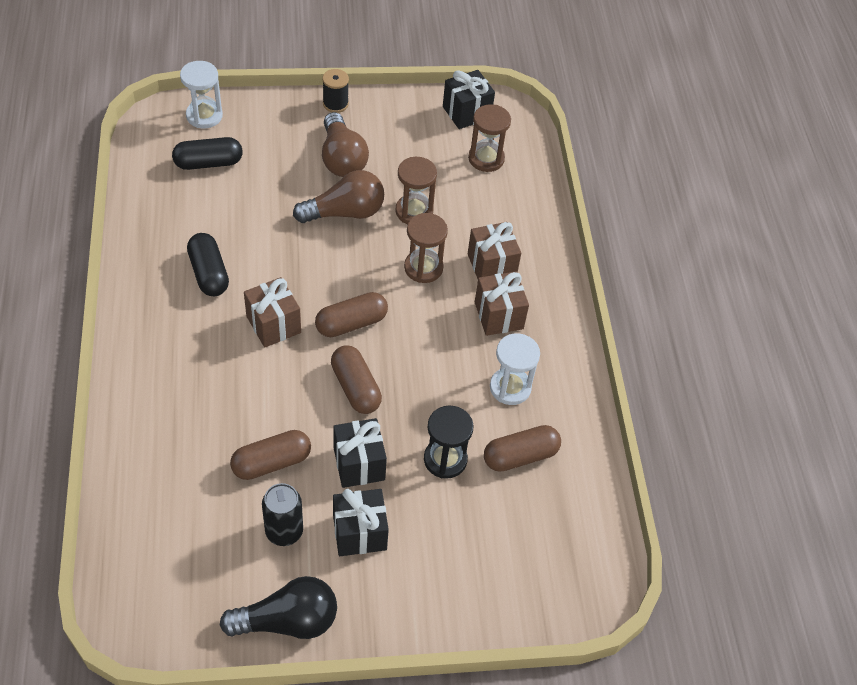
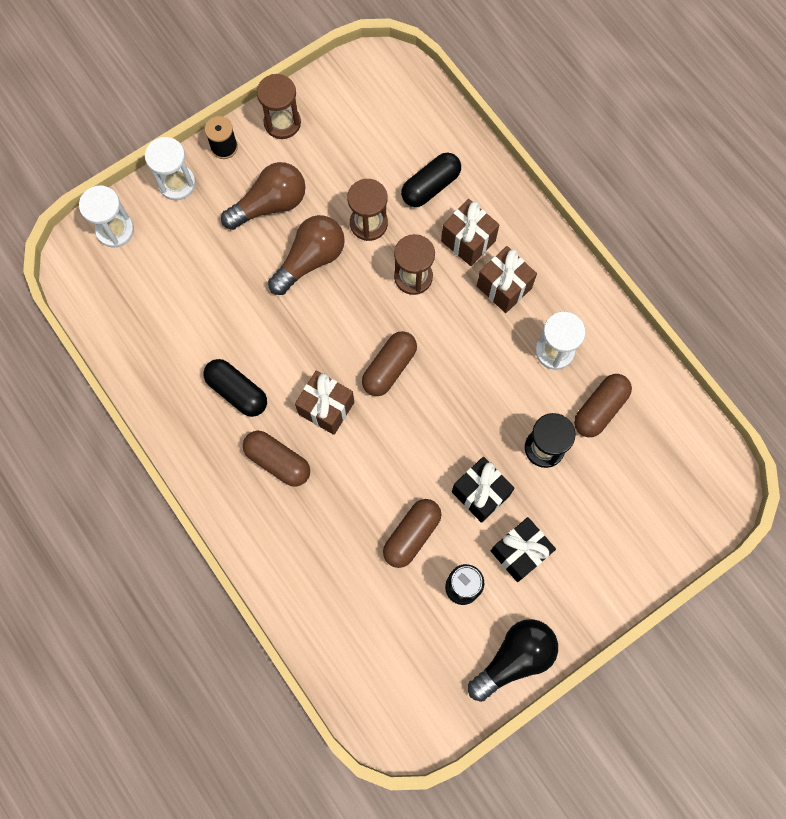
camera: 25 degrees left, 20 degrees up
black capsule [172,137,243,170] -> black capsule moved to [401,152,461,207]
brown light bulb [322,112,369,177] -> brown light bulb turned 75 degrees counterclockwise [221,162,305,230]
brown capsule [331,345,382,414] -> brown capsule moved to [243,431,310,487]
black gift [443,70,495,129] -> none
brown hourglass [468,104,511,172] -> brown hourglass moved to [257,74,301,139]
none -> white hourglass [145,137,196,200]

